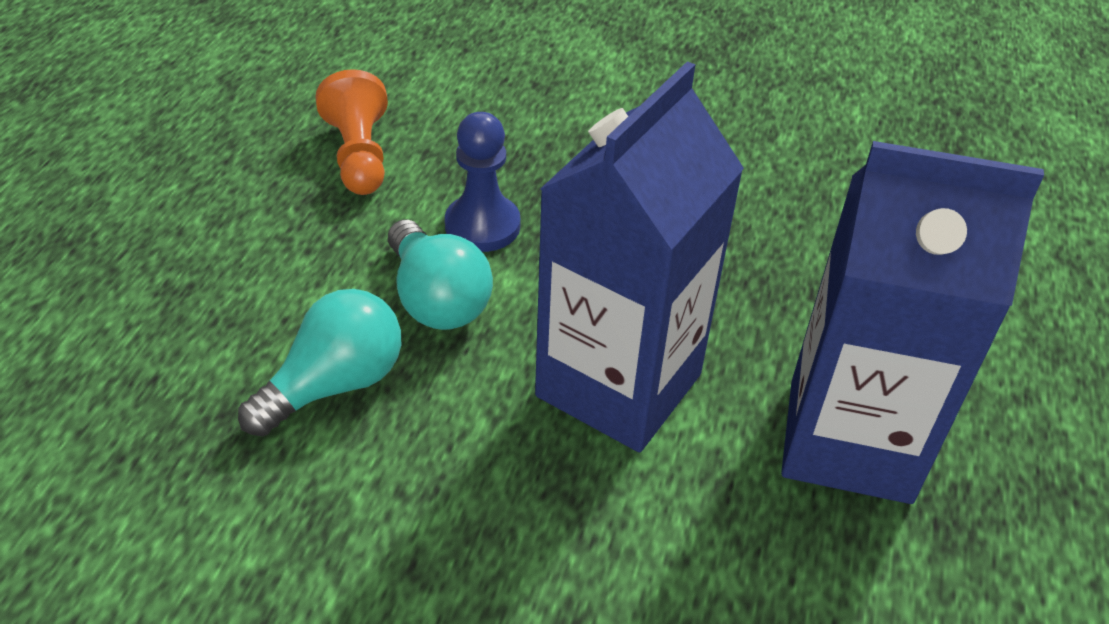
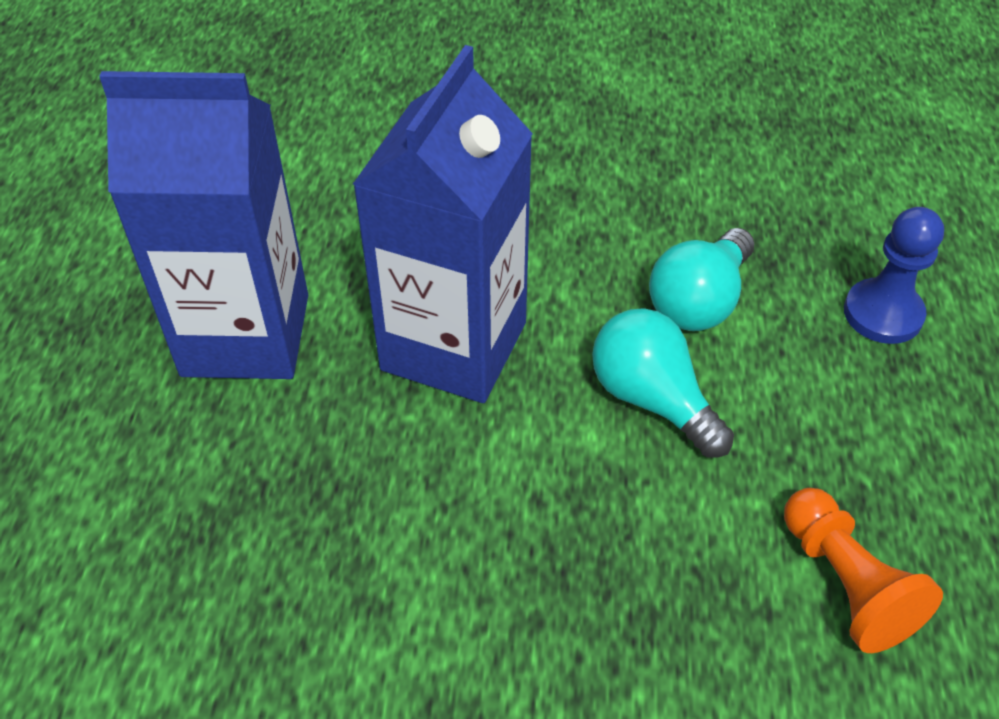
camera: 170 degrees right, 5 degrees up
blue pawn [445,112,520,252] -> blue pawn moved to [844,207,944,344]

